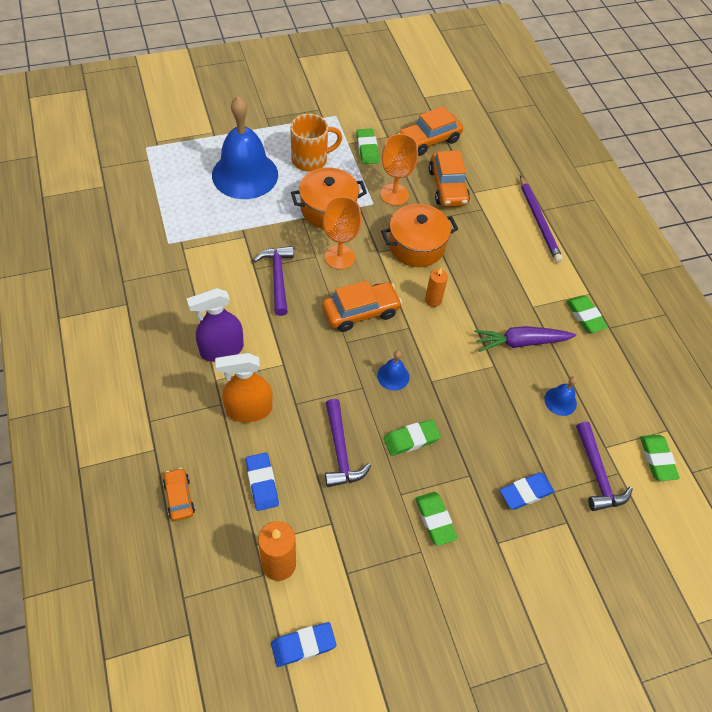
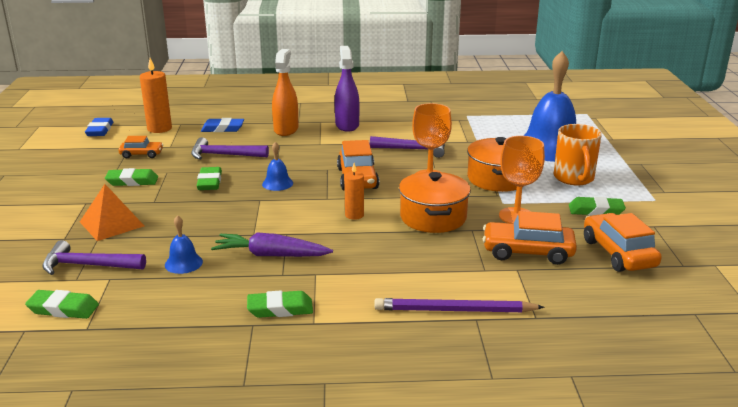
camera: 110 degrees right, 30 degrees down
orange car [163,468,195,521] -> orange car moved to [119,136,163,158]
purple carrot [474,326,576,352] -> purple carrot turned 90 degrees counterclockwise [211,232,333,257]
blue eraser [500,473,555,510] -> orange pyramid [80,184,144,241]

